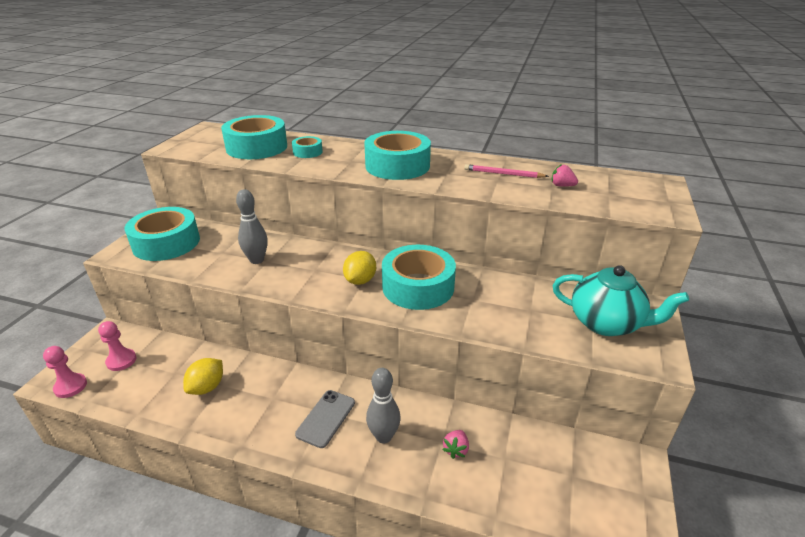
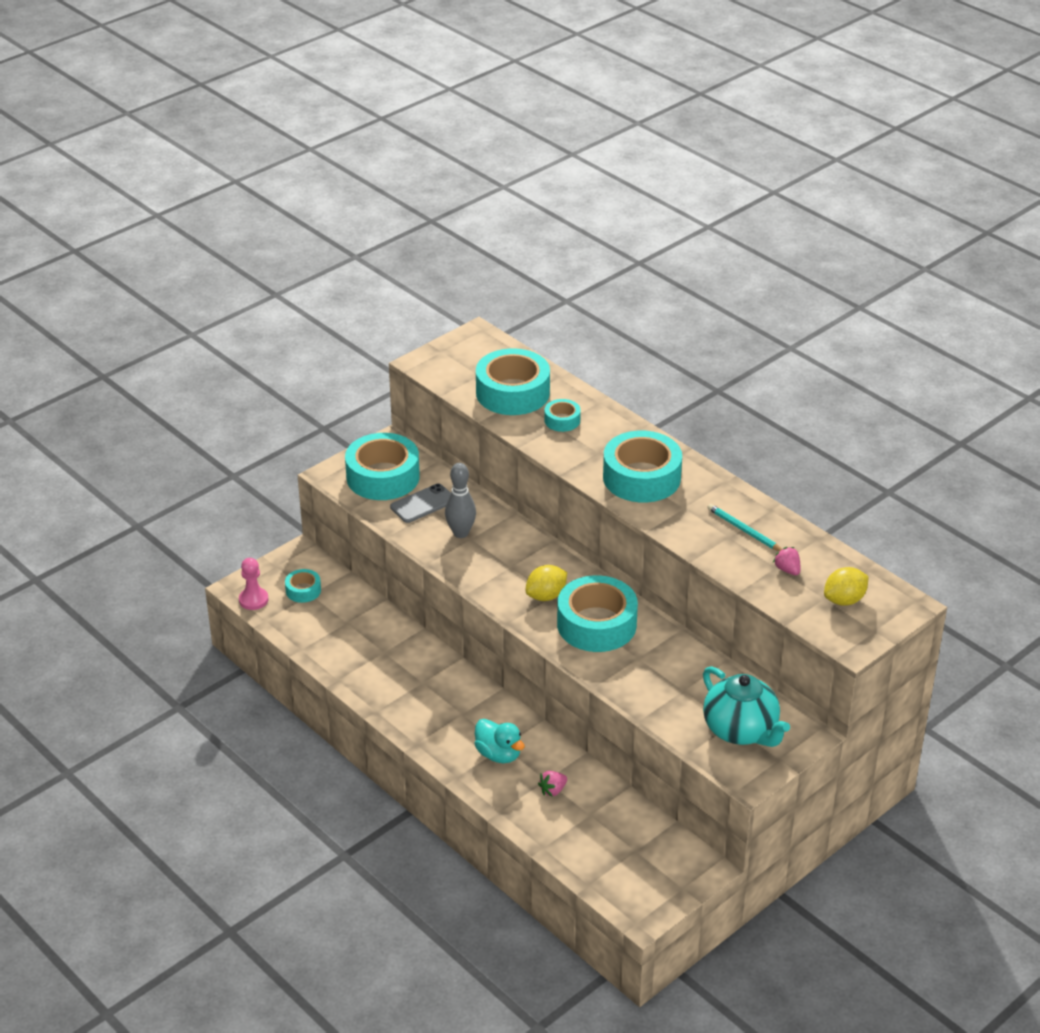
camera: 30 degrees right, 5 degrees up
pink pawn [98,321,137,371] -> turquoise tape [285,569,321,603]
yellow lemon [183,358,223,395] -> yellow lemon moved to [824,567,869,606]
grey phone [295,390,355,448] -> grey phone moved to [390,483,451,523]
grey bowling pin [366,368,401,443] -> turquoise duck [474,719,525,763]
pink pencil [464,164,549,178] -> turquoise pencil [707,504,782,551]

